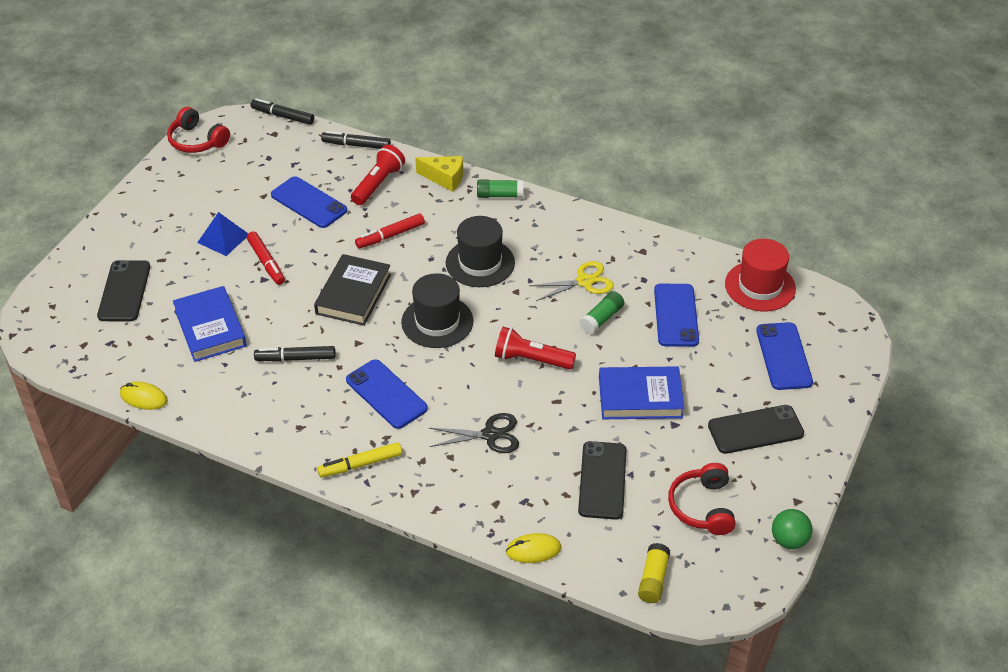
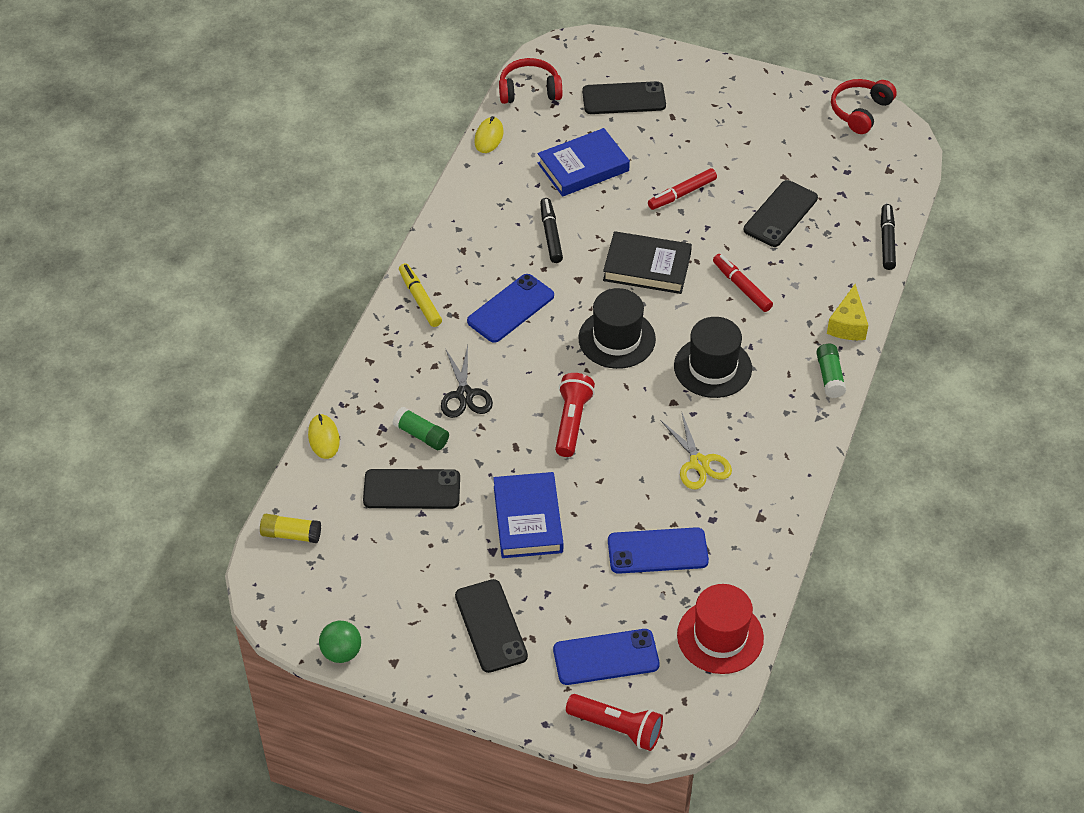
camera: 85 degrees right, 5 degrees up
blue pyramid [197,212,248,256] -> none
black marker [250,98,314,125] -> none
blue phone [271,176,347,228] -> black phone [744,180,818,247]
red flashlight [351,144,405,205] -> red flashlight moved to [566,694,663,751]
green glue stick [580,291,624,334] -> green glue stick moved to [393,407,449,450]
red headphones [668,463,736,535] -> red headphones moved to [499,58,562,104]

